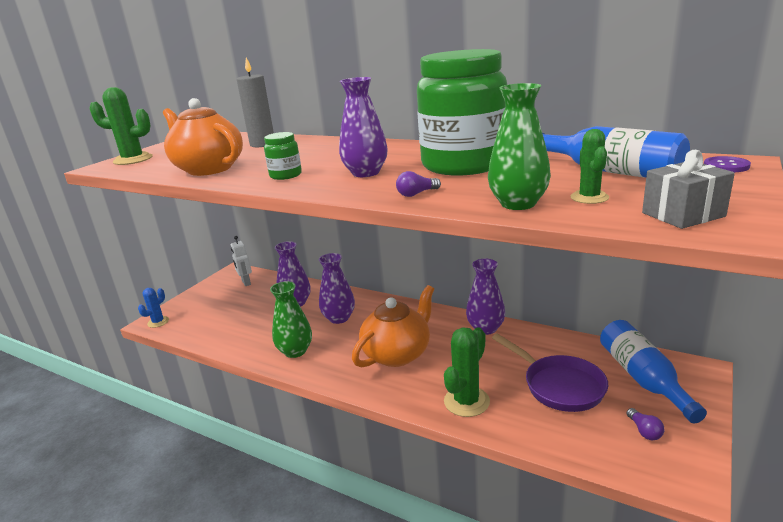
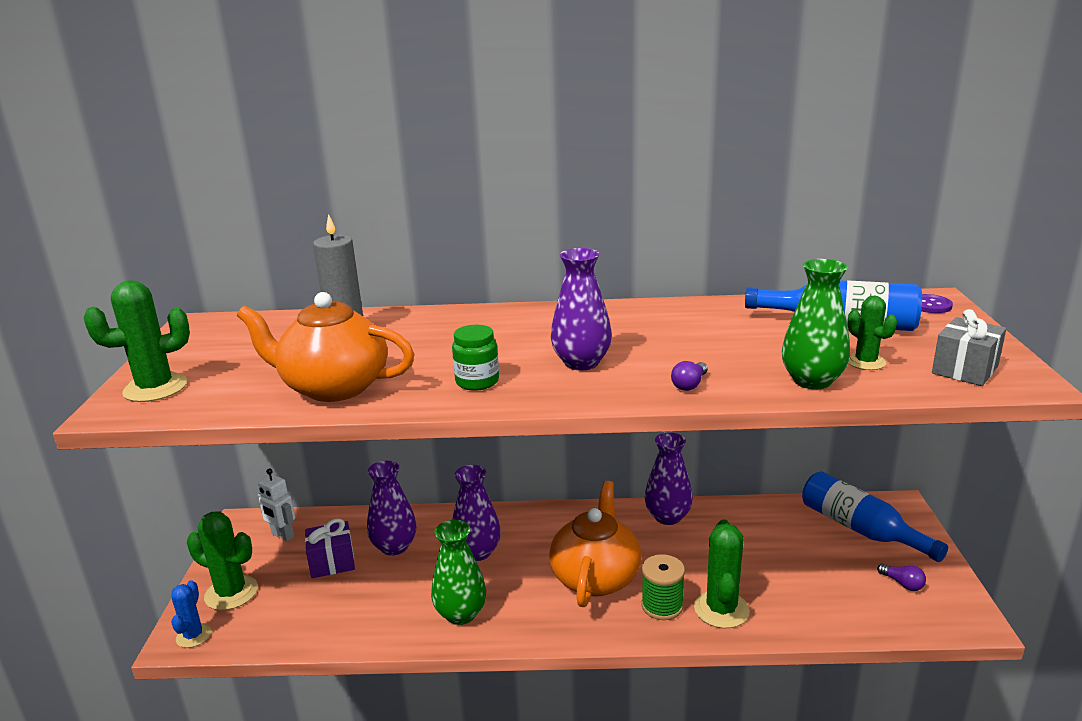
camera: 30 degrees left, 0 degrees up
green jar [417,49,507,175] -> none
purple pan [492,333,608,412] -> none
none -> green cactus [187,511,258,610]
none -> purple gift [305,518,355,578]
none -> green spool [641,554,685,620]

